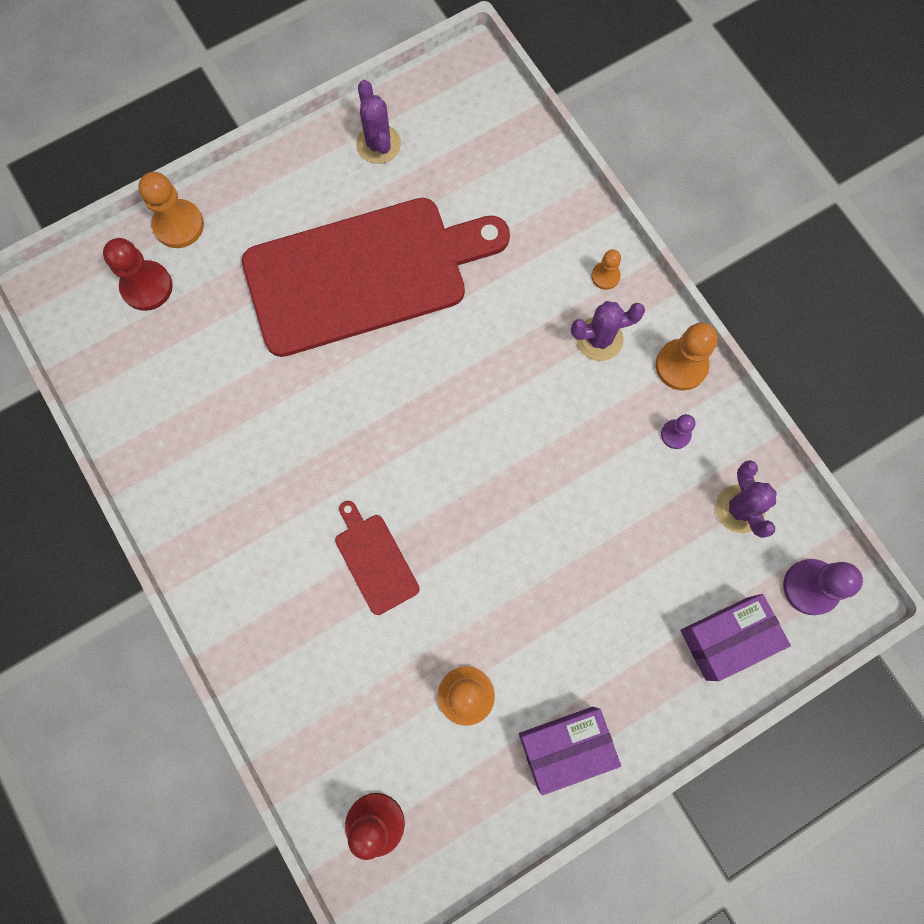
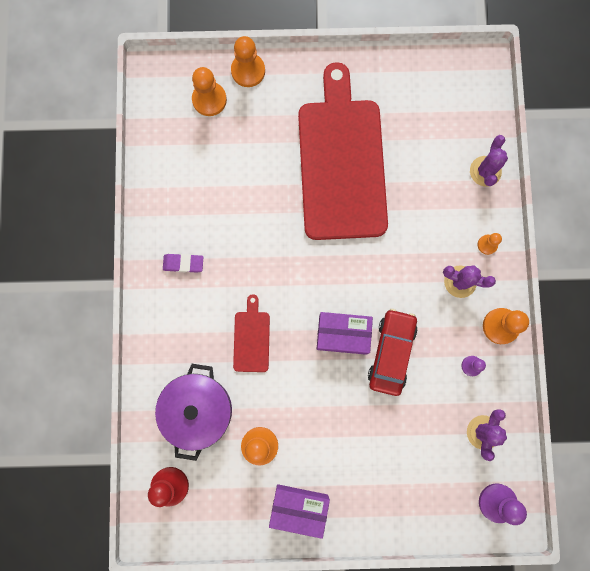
camera: 30 degrees right, 5 degrees up
red pawn [103,238,173,311] -> orange pawn [192,67,227,116]
red cutting board [242,198,510,357] -> red cutting board turned 105 degrees counterclockwise [298,62,388,240]
purple cactus [356,80,401,164] -> purple cactus moved to [470,135,508,187]
purple box [680,594,791,681] -> purple box moved to [317,312,373,355]
none -> purple pot [155,364,232,461]
none -> purple eraser [163,254,203,273]
none -> red car [368,309,418,396]

